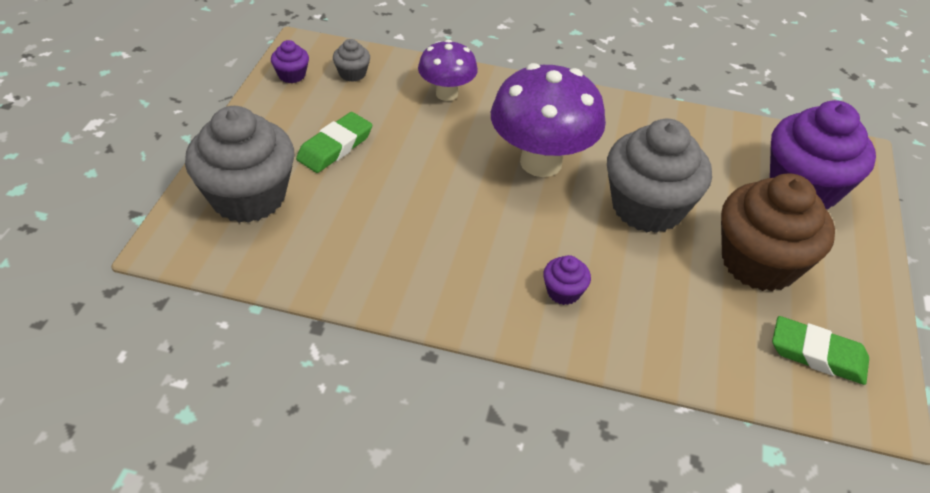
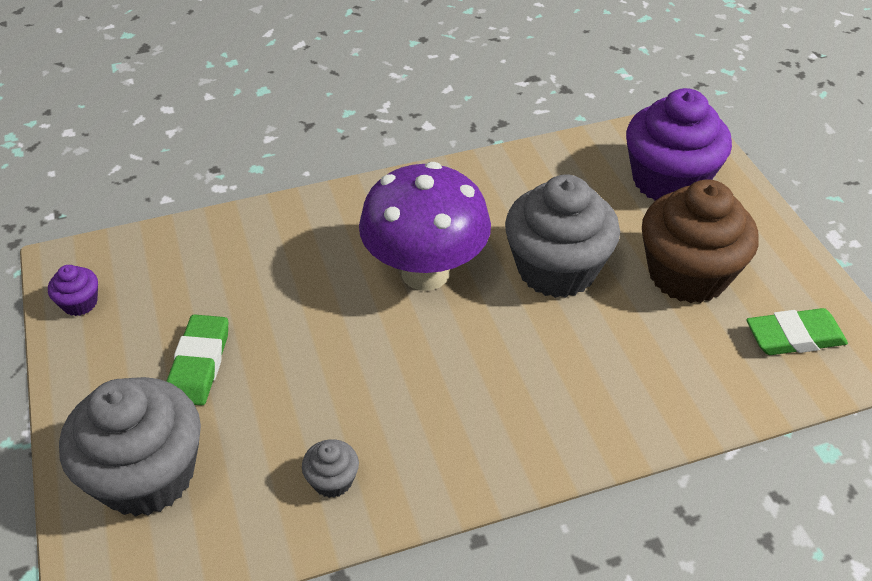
camera: 30 degrees left, 0 degrees up
grey cupcake [333,39,370,82] -> grey cupcake moved to [302,439,359,498]
purple mushroom [418,40,478,101] -> none
purple cupcake [543,255,591,305] -> none

